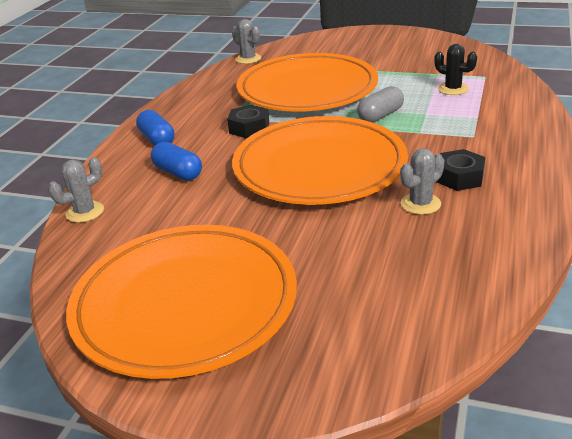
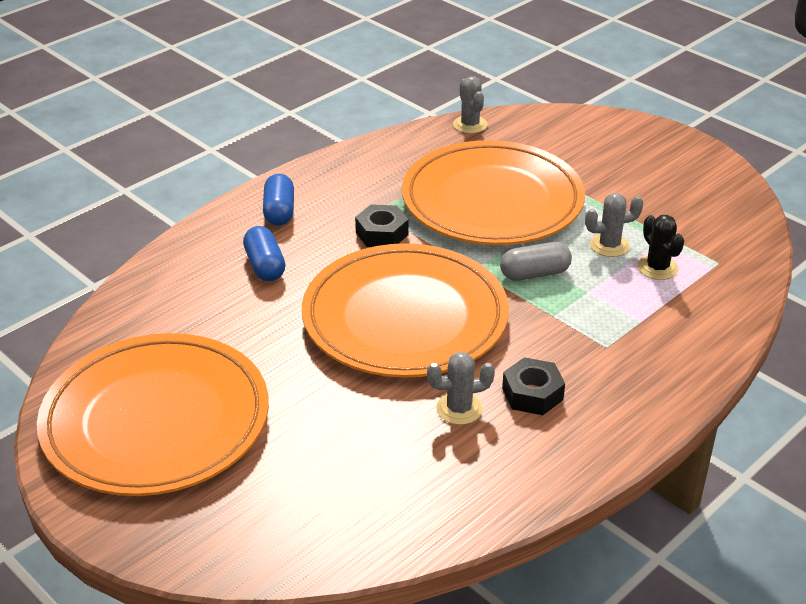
camera: 25 degrees right, 5 degrees up
grey cactus [48,157,104,223] -> grey cactus moved to [585,193,644,257]

